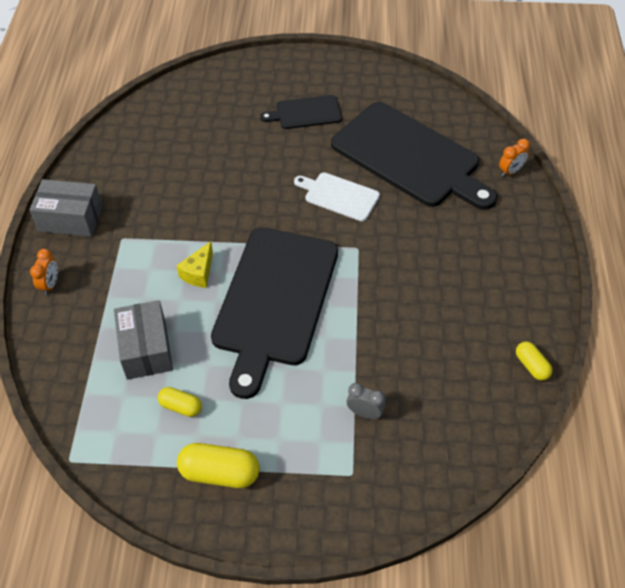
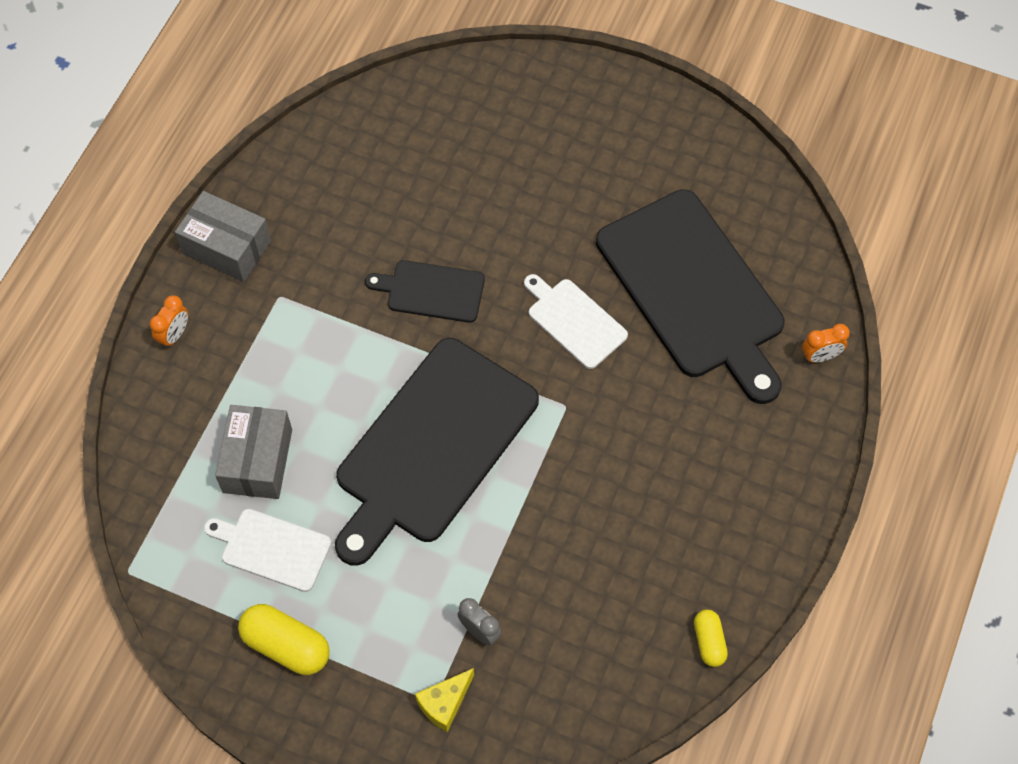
camera: 20 degrees right, 10 degrees up
yellow capsule [158,387,202,417] -> white cutting board [204,509,331,592]
yellow cheese [176,241,213,288] -> yellow cheese moved to [415,668,474,732]
black cutting board [260,95,342,129] -> black cutting board moved to [365,260,485,323]

